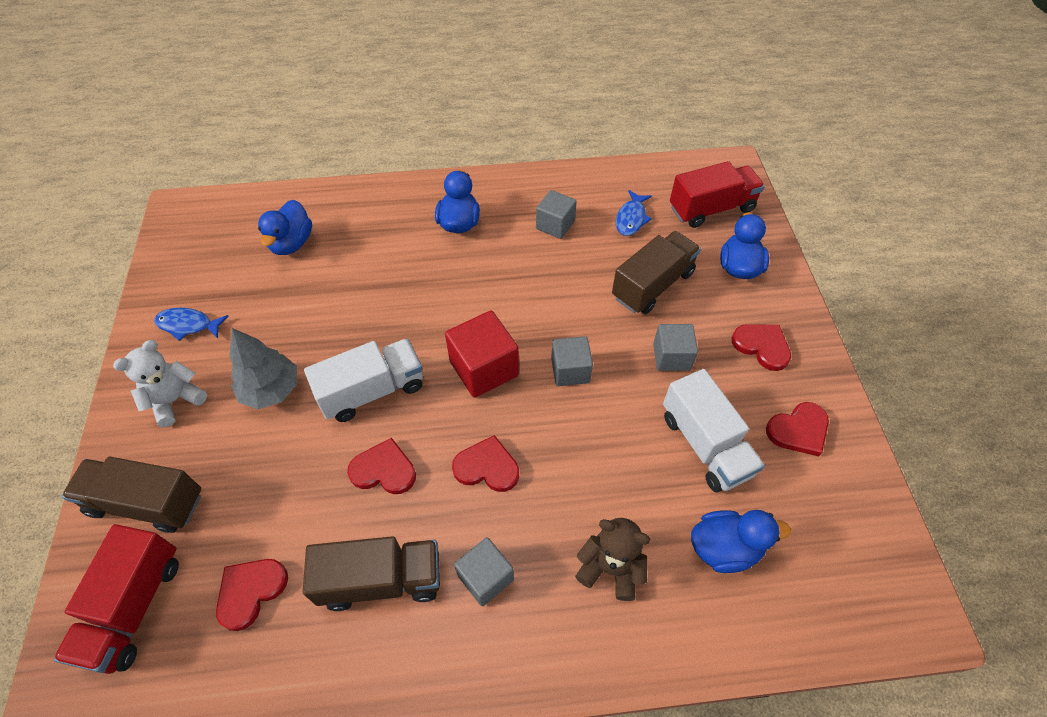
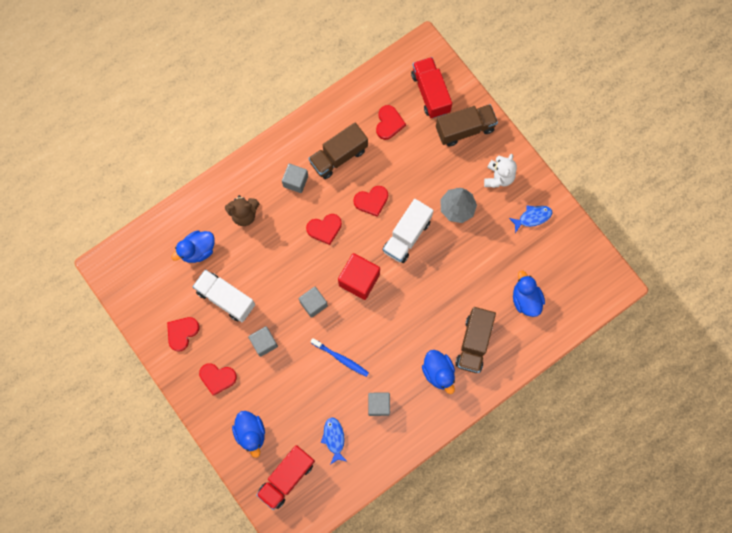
camera: 150 degrees right, 20 degrees up
brown truck [612,231,701,314] -> brown truck moved to [455,307,496,373]
none -> blue toothbrush [311,338,369,377]

